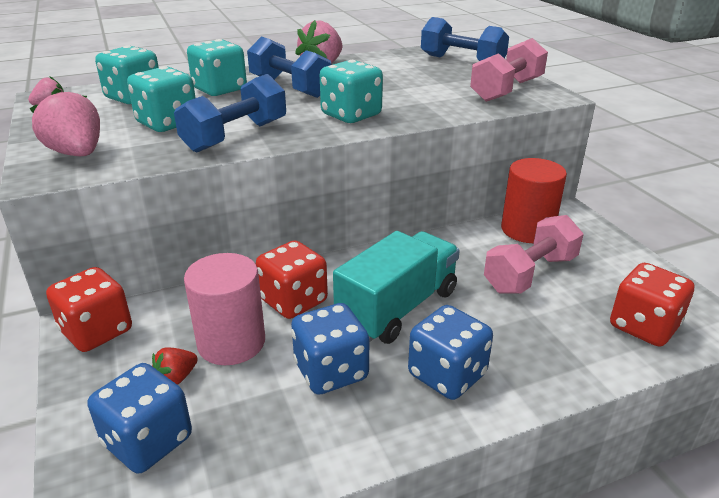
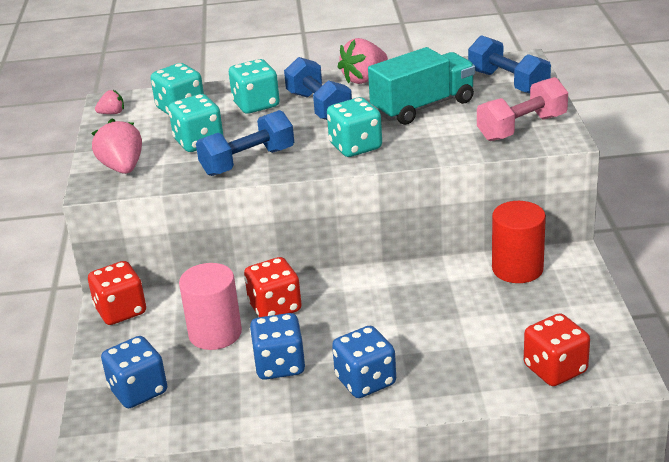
camera: 20 degrees right, 0 degrees up
red strawberry [152,347,198,385] -> none
turquoise truck [333,231,460,344] -> turquoise truck moved to [368,47,475,125]
pink dumbbell [484,215,584,294] -> none

